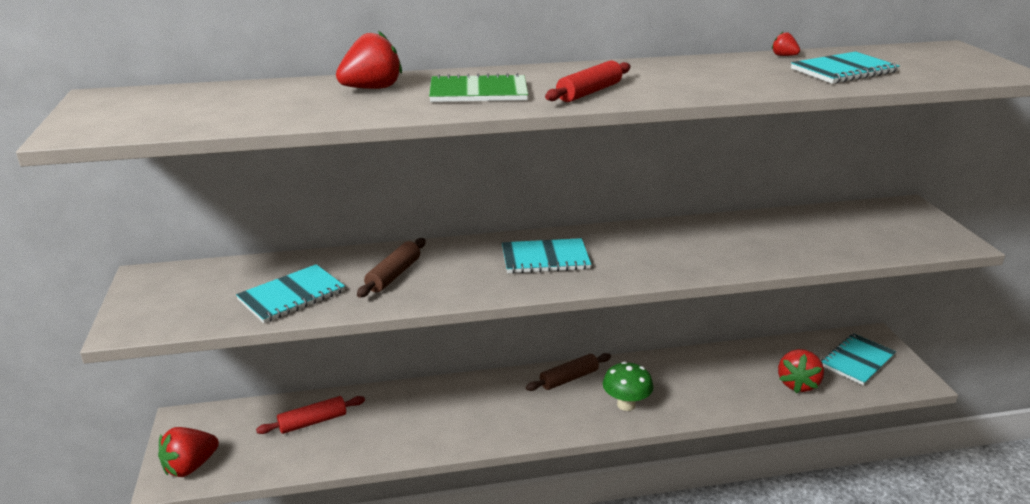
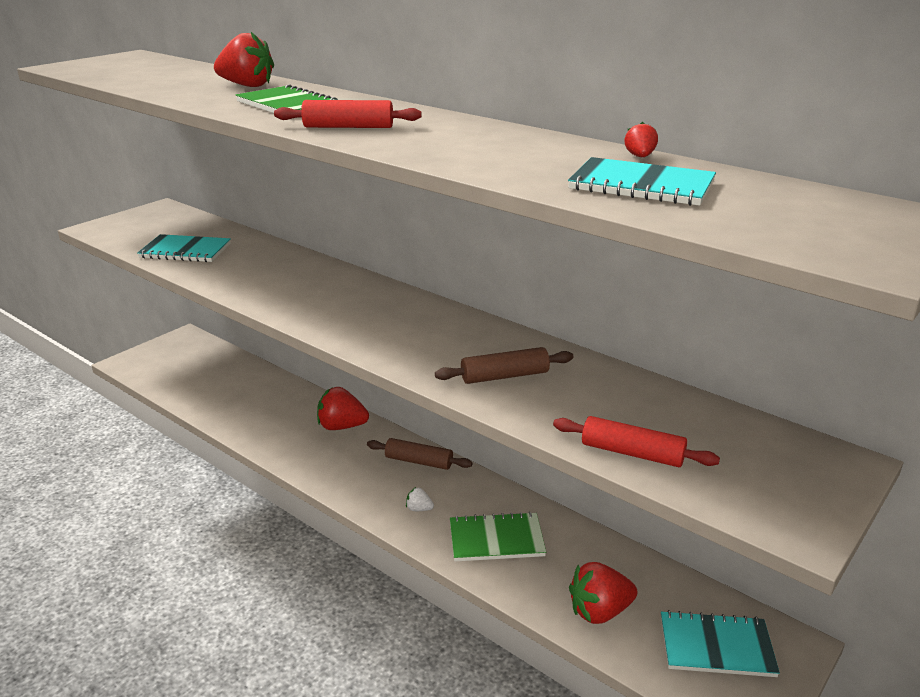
camera: 50 degrees right, 0 degrees up
red strawberry [158,427,219,477] -> red strawberry moved to [317,387,369,430]
red rolling pin [256,396,365,434] -> red rolling pin moved to [553,416,720,467]
brown rolling pin [357,238,426,298] -> brown rolling pin moved to [435,347,574,384]
turquoise notebook [502,238,591,274] -> none
green mushroom [603,362,653,411] -> white strawberry [406,487,434,511]
none -> green notebook [450,512,546,562]

